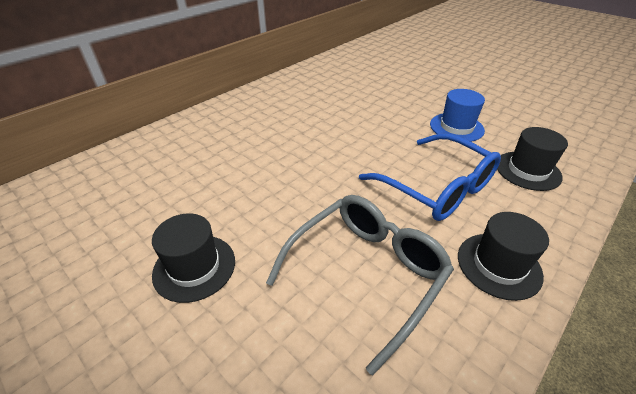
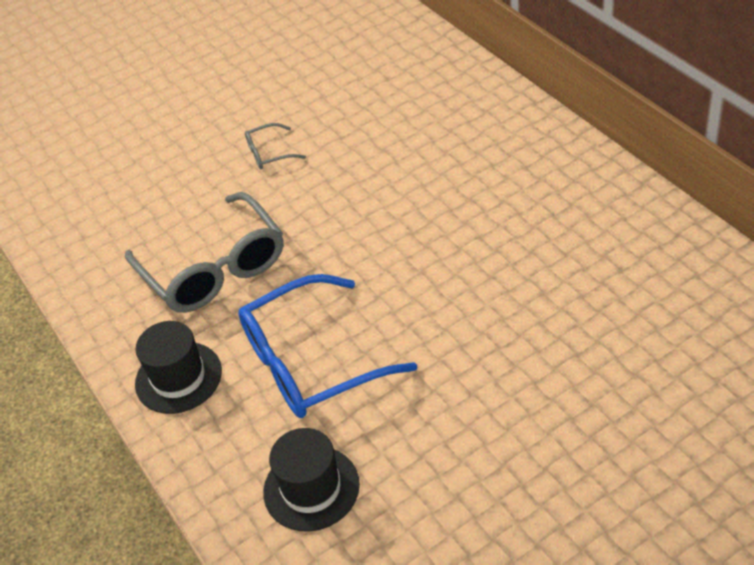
camera: 110 degrees right, 5 degrees up
black hat [152,213,235,303] -> grey glasses [245,123,306,169]
blue hat [430,89,485,142] -> none

